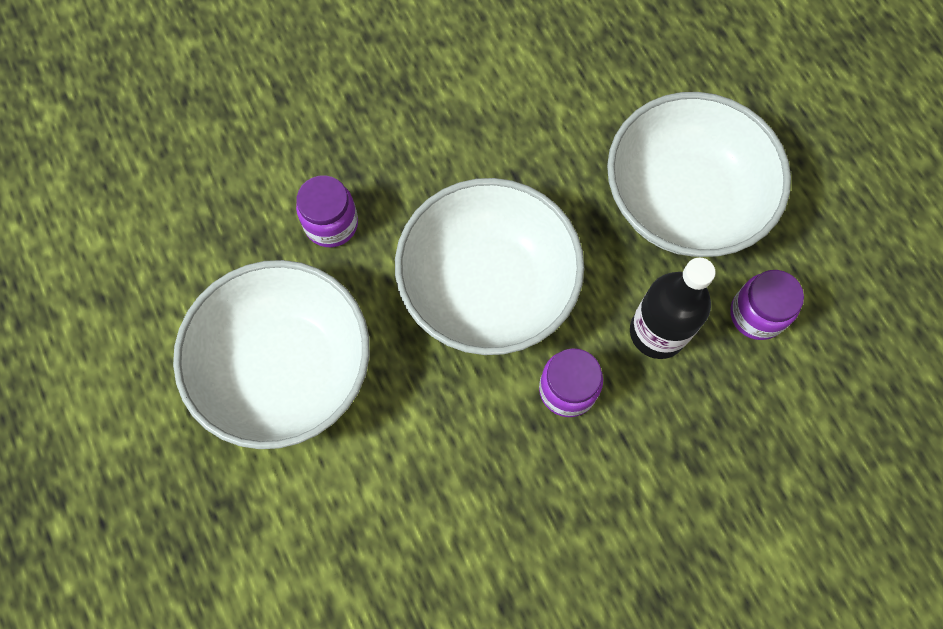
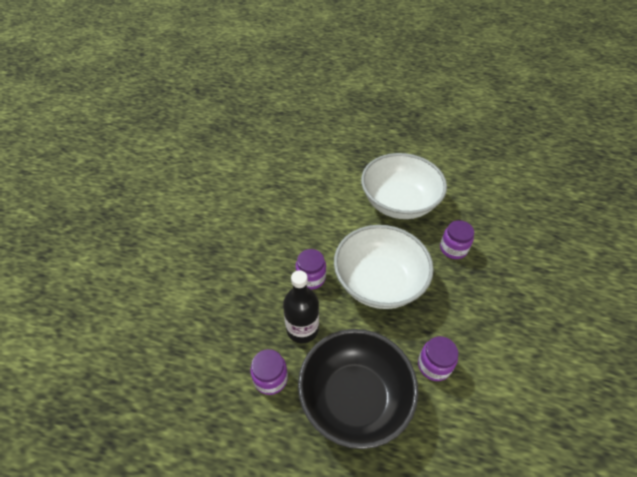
camera: 130 degrees right, 20 degrees down
white bowl [607,92,791,257] -> black bowl [298,329,418,449]
none -> purple jar [418,336,458,381]

